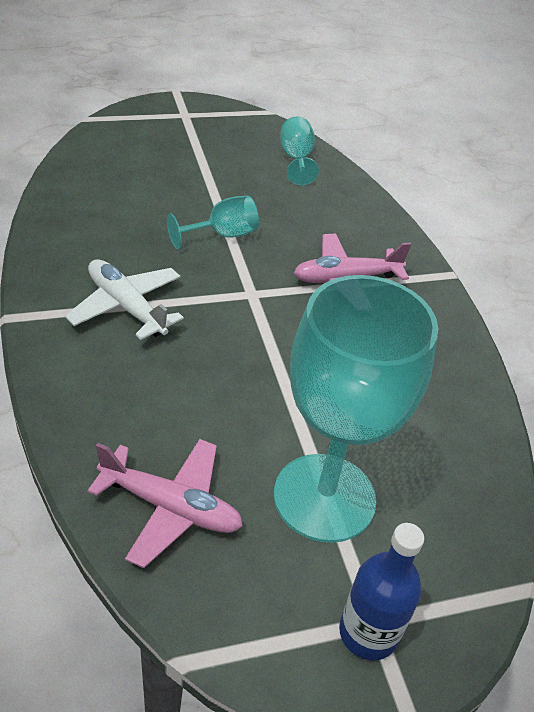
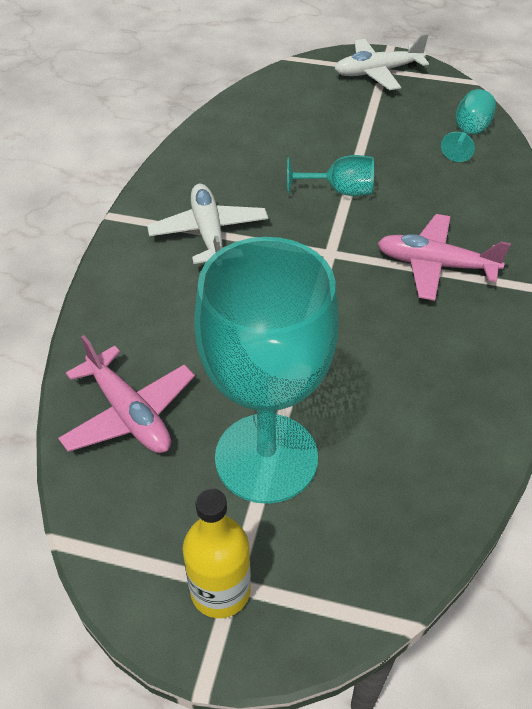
camera: 35 degrees right, 5 degrees up
blue bottle [339,523,424,660] -> yellow bottle [183,488,251,618]
none -> white plane [335,34,429,90]

